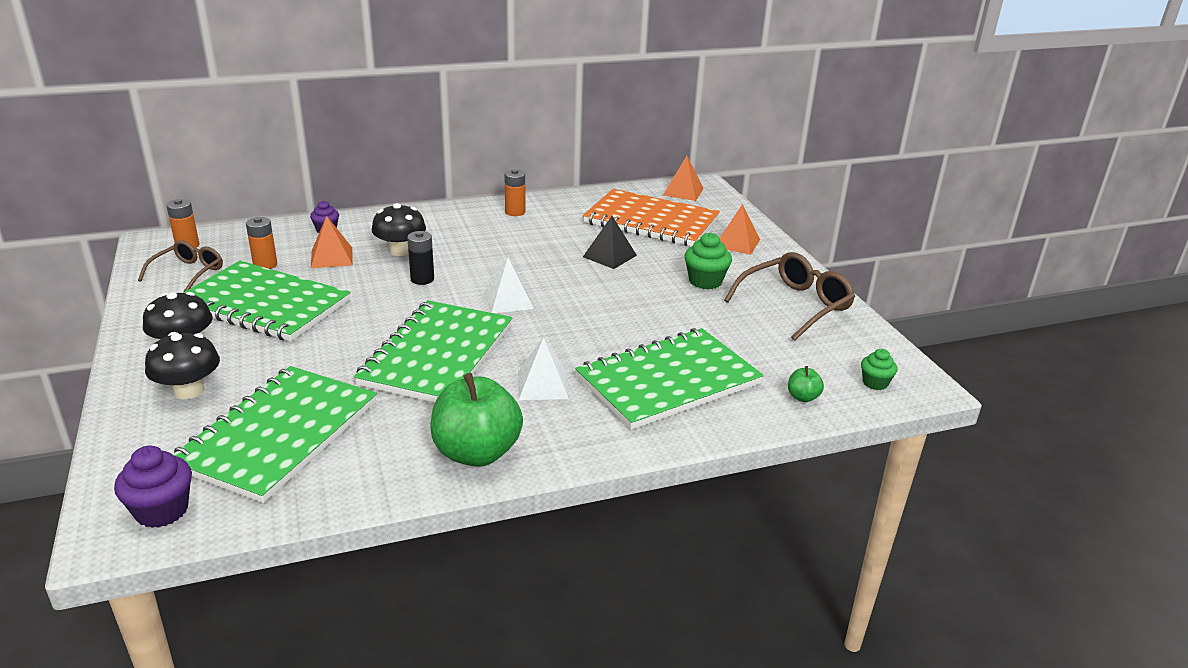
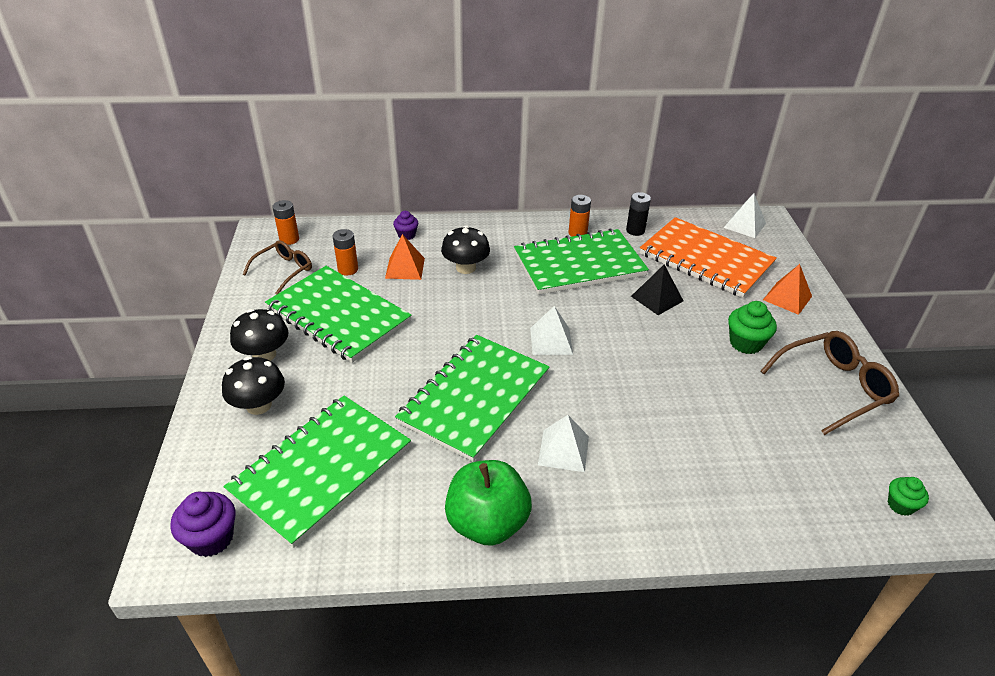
camera: 15 degrees right, 10 degrees up
black battery [407,231,434,285] -> black battery moved to [626,192,651,236]
green notebook [575,328,764,430] -> green notebook moved to [514,228,649,295]
orange pyramid [663,156,704,201] -> white pyramid [724,193,766,238]
green apple [788,366,824,402] -> none

